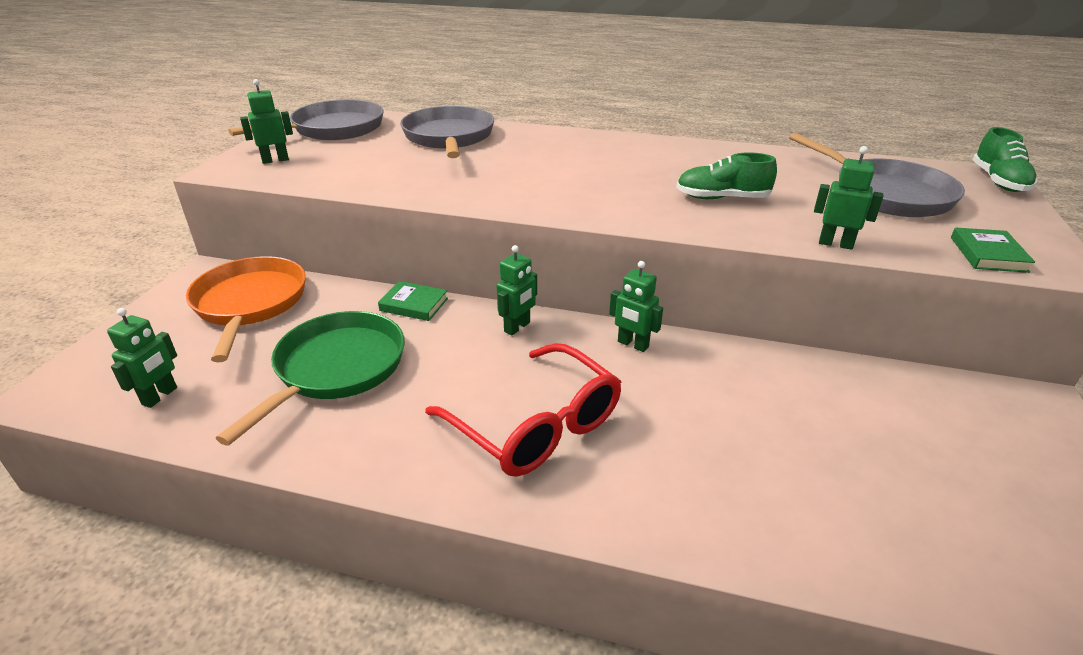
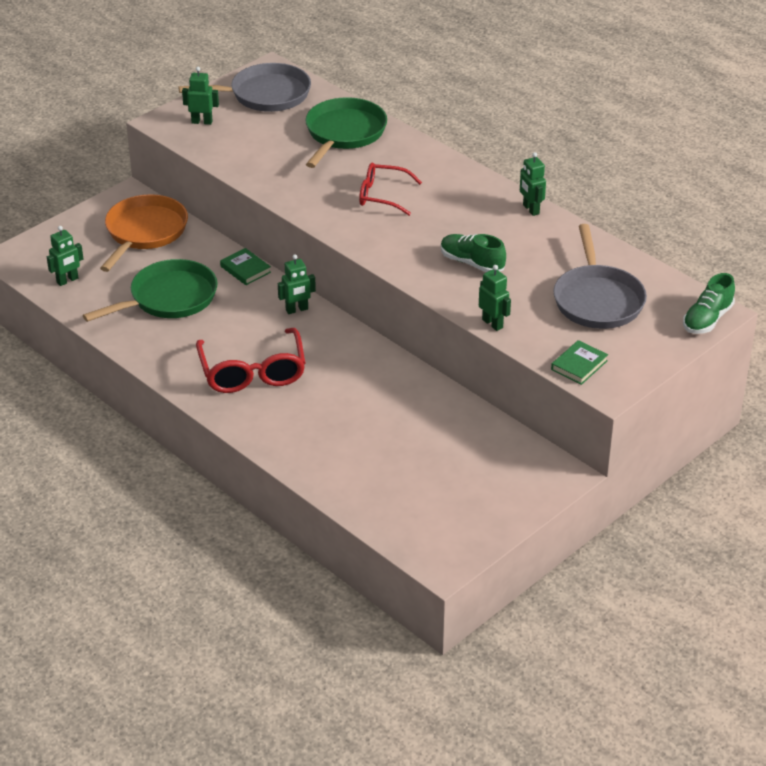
camera: 30 degrees right, 5 degrees up
grey pan [400,106,494,158] -> green pan [305,97,387,168]
green robot [609,261,663,352] -> green robot moved to [520,152,546,216]
none -> red glasses [359,162,422,216]

